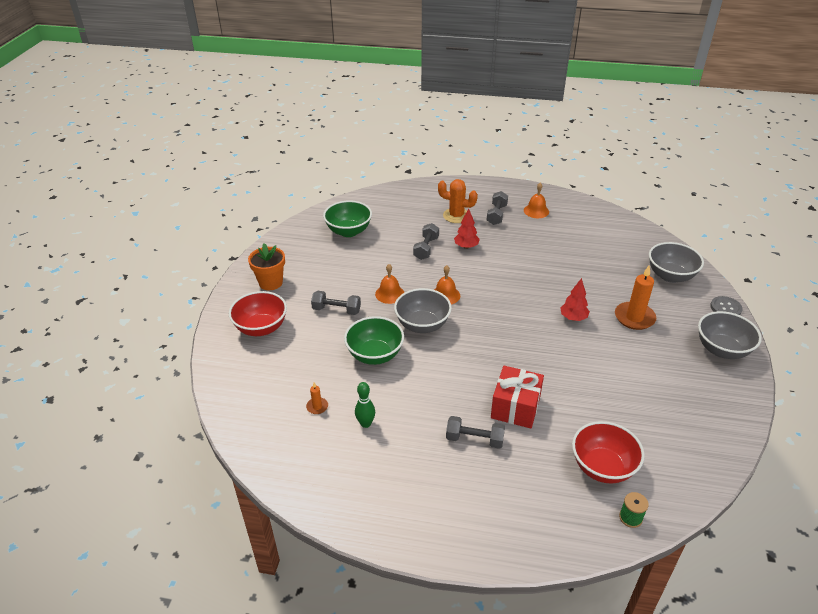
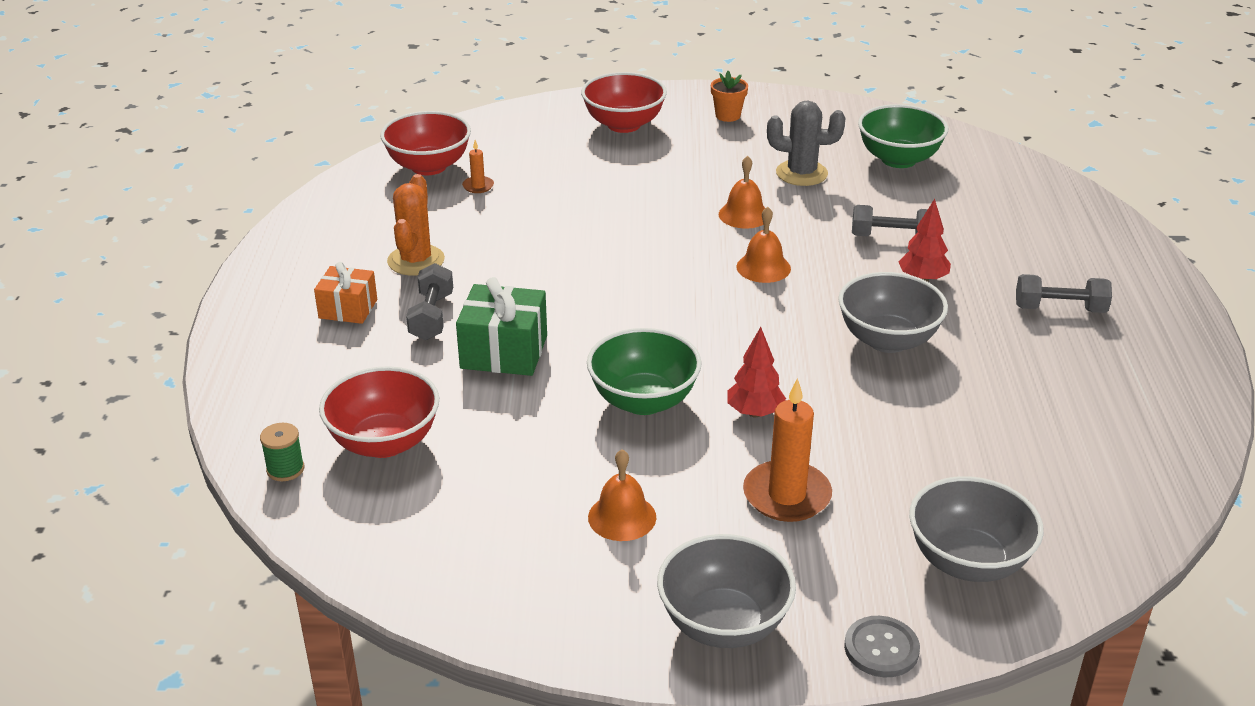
camera: 80 degrees right, 5 degrees down
orange flower pot [248,243,285,290] -> orange flower pot [711,71,748,122], size x0.66
grey dumbbell [311,291,361,315] -> none
green bowl [344,316,404,365] -> green bowl moved to [587,328,702,415]
green bowling pin [355,382,375,428] -> none
grey bowl [394,288,452,333] -> grey bowl moved to [838,272,948,353]
orange cactus [438,179,478,223] -> orange cactus moved to [387,174,445,276]
red gift [491,366,544,429] -> green gift [456,277,547,376]
orange bell [524,183,549,218] -> orange bell moved to [588,449,656,541]
none -> orange gift [314,262,377,324]
none -> red bowl [380,111,471,175]
none -> grey cactus [767,101,845,186]

